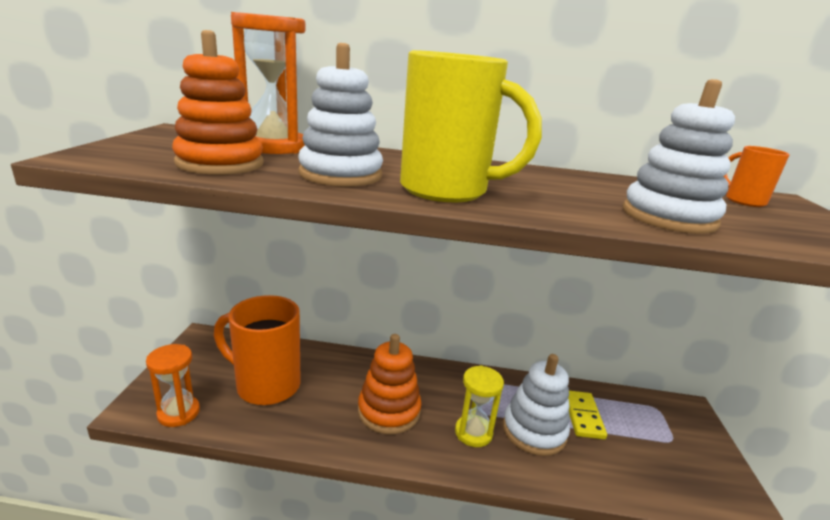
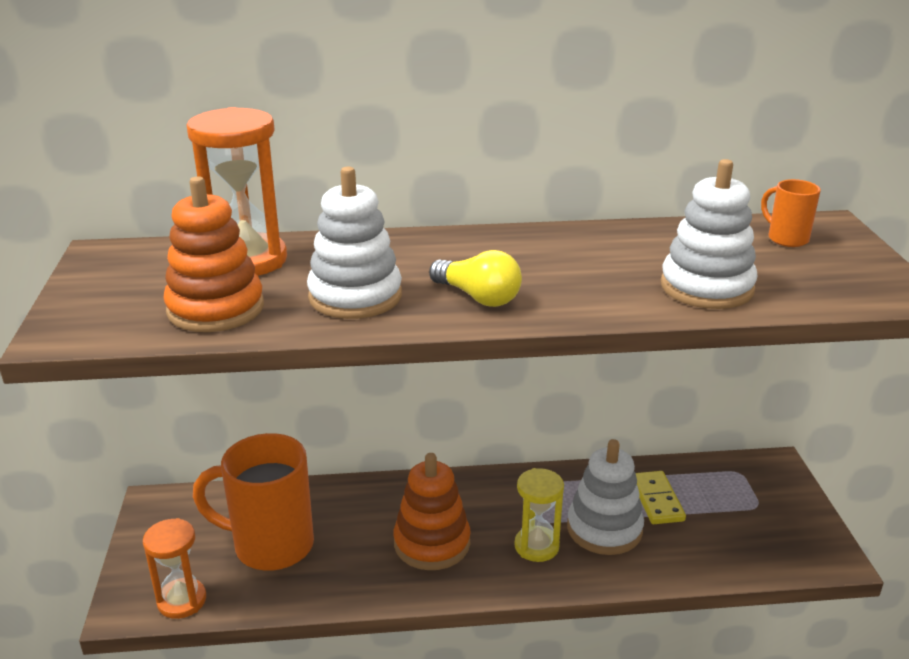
camera: 10 degrees left, 5 degrees up
yellow mug [400,50,542,202] -> yellow light bulb [429,250,522,307]

